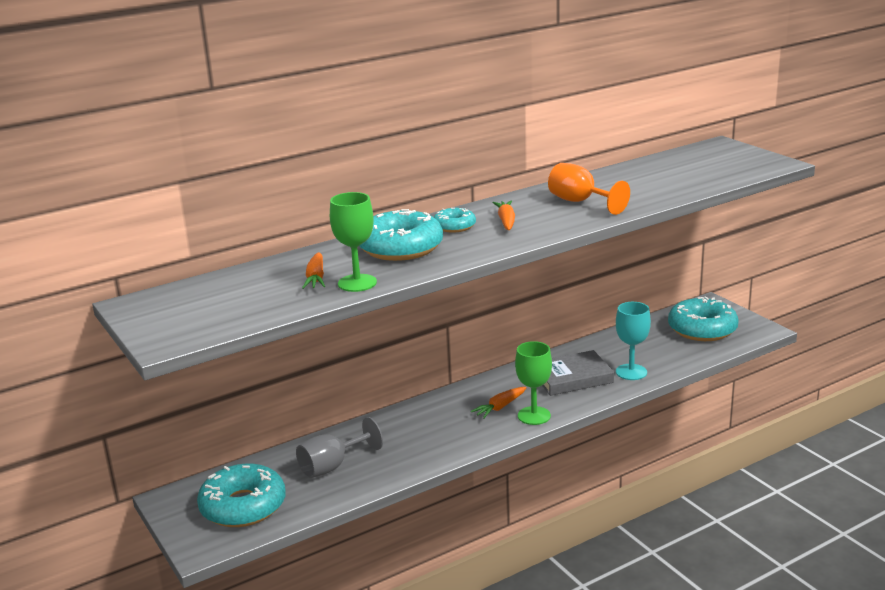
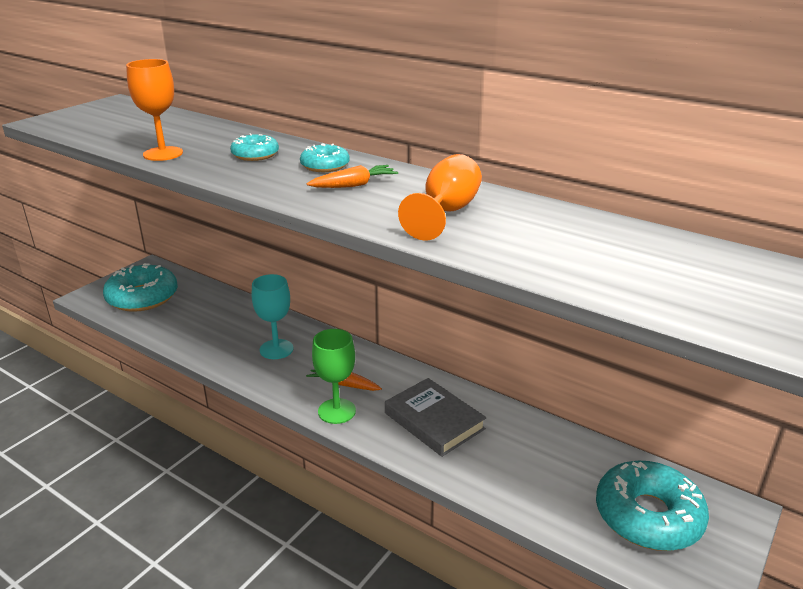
camera: 65 degrees right, 5 degrees up
grey goblet [296,417,383,478] -> none
orange carrot [302,252,325,289] -> none
green goblet [330,192,377,292] -> orange goblet [126,59,183,161]
turquoise donut [360,209,443,261] -> turquoise donut [230,134,279,161], size x0.52
turquoise goblet [616,302,651,380] -> turquoise goblet moved to [252,274,293,359]

